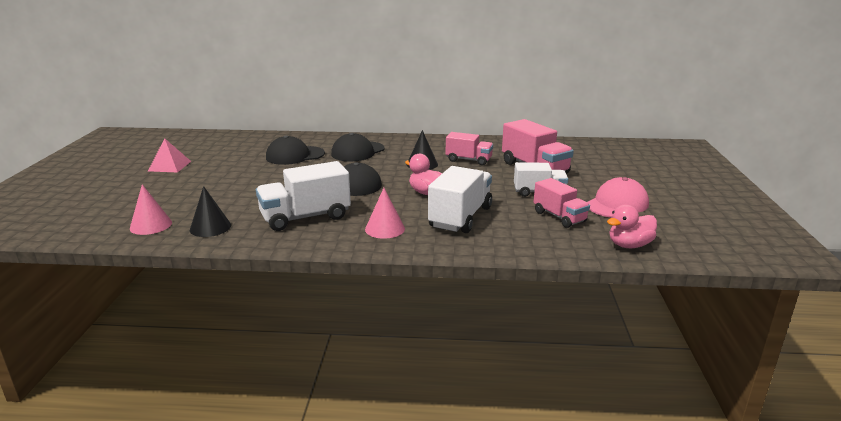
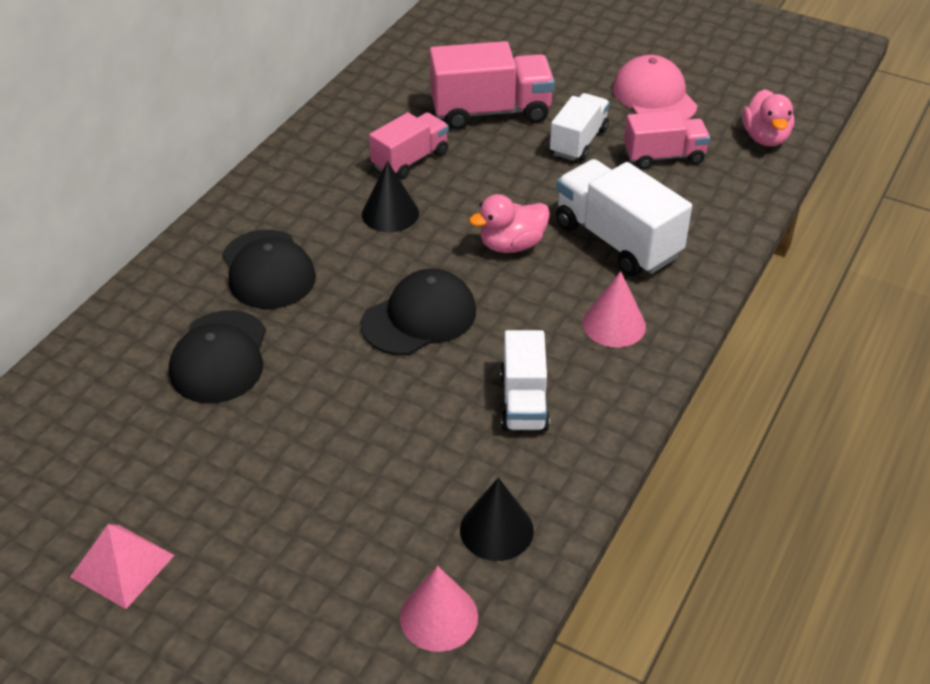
camera: 65 degrees left, 20 degrees up
white truck [256,161,351,231] -> white truck [500,330,550,431], size x0.64

